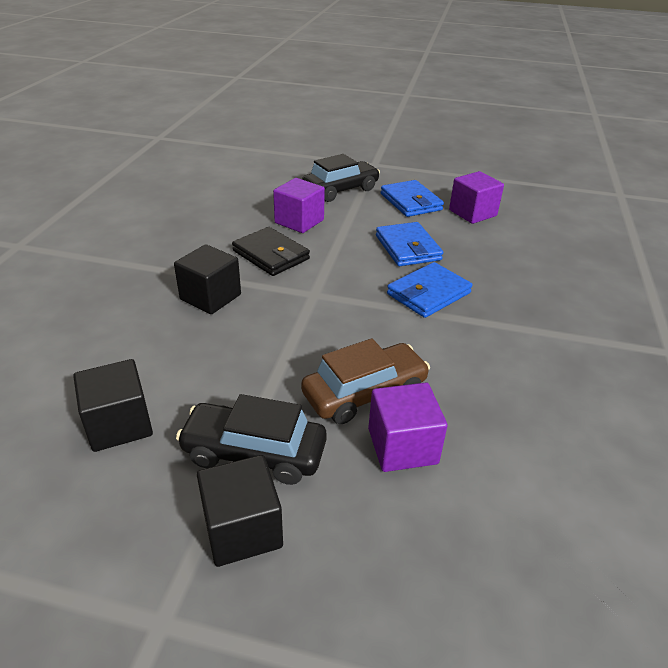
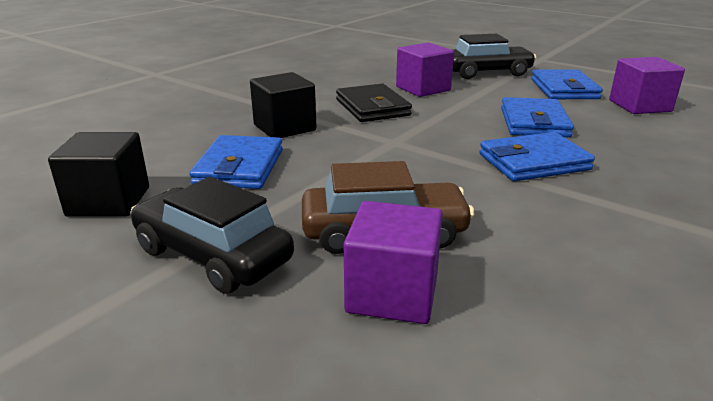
camera: 25 degrees right, 10 degrees down
black cube [197,455,283,567] -> none
none -> blue wallet [189,135,283,189]

